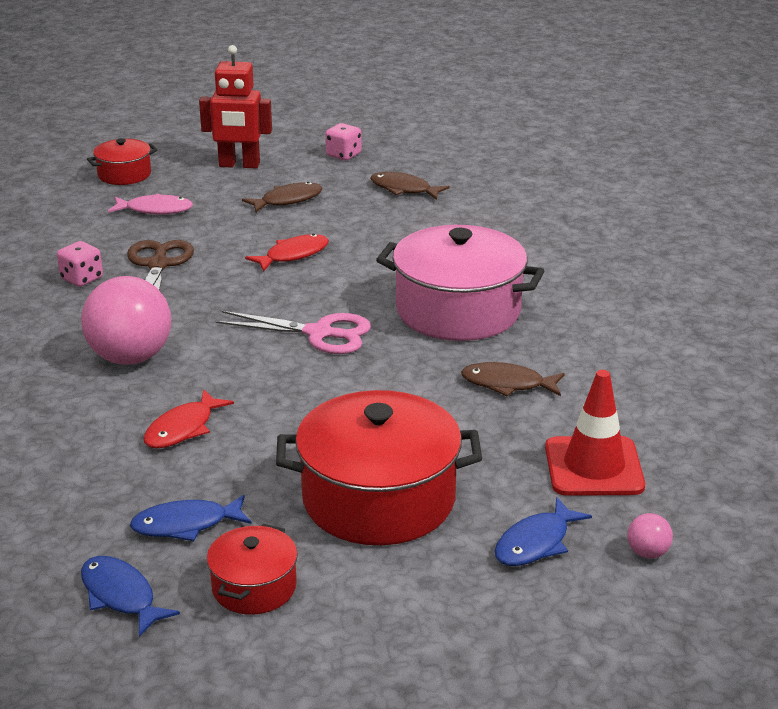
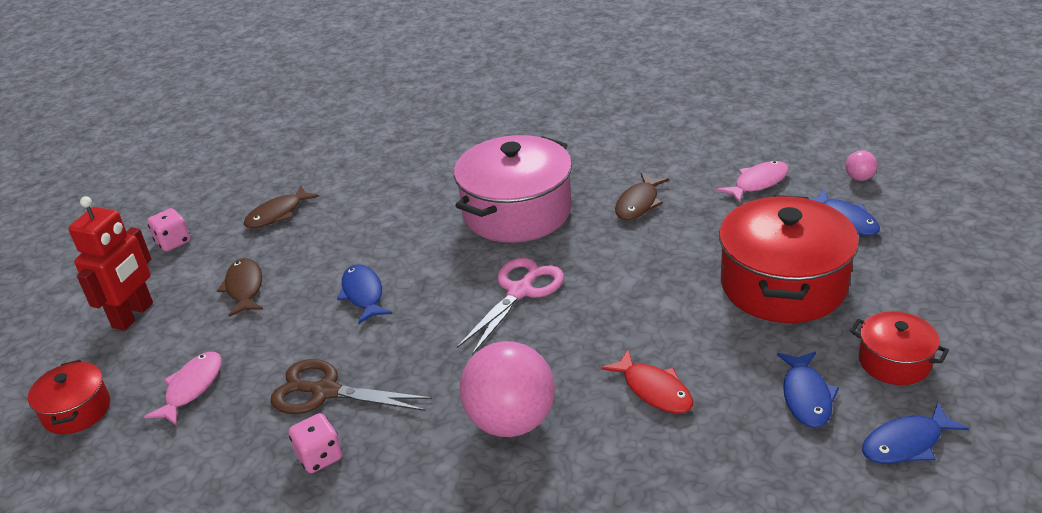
camera: 70 degrees left, 5 degrees up
red fish [245,234,329,272] -> blue fish [337,264,392,324]
red traffic cone [545,370,645,496] -> pink fish [717,161,789,203]

